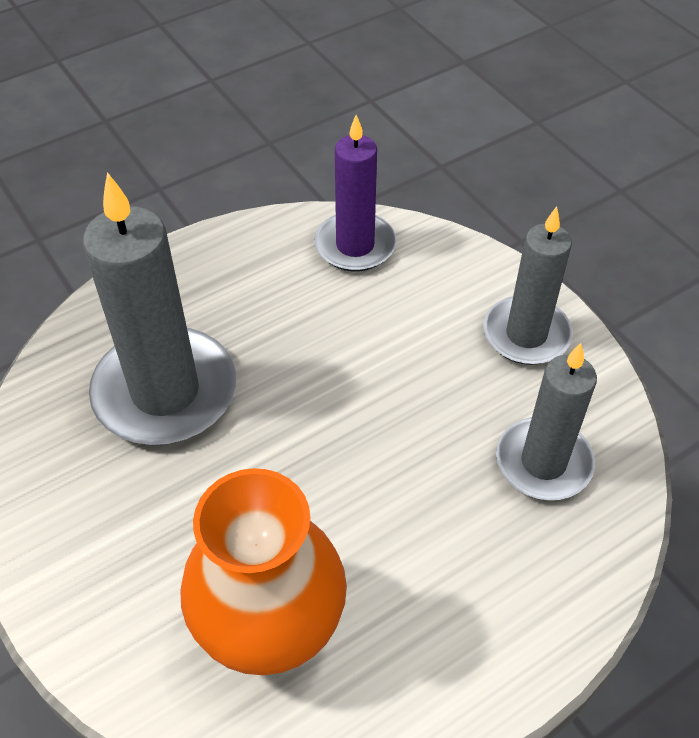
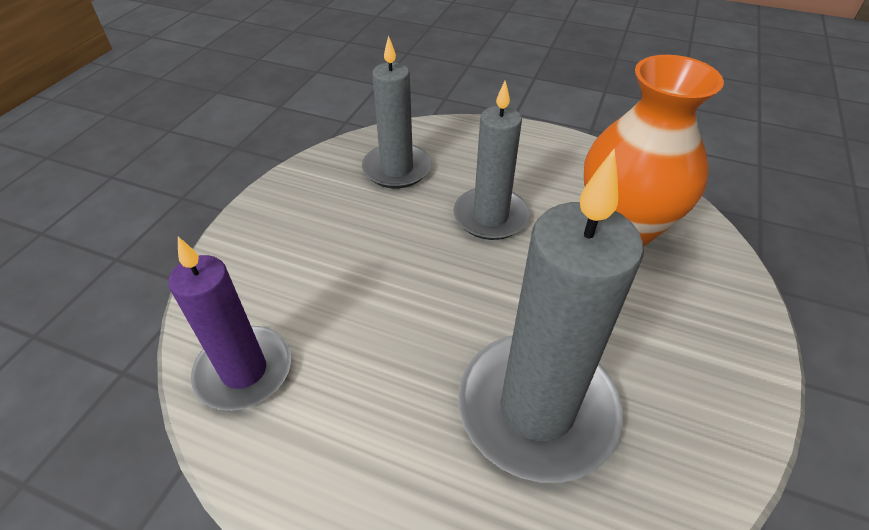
camera: 125 degrees left, 5 degrees down
grey candle [483,206,573,365] -> grey candle moved to [453,81,530,240]

